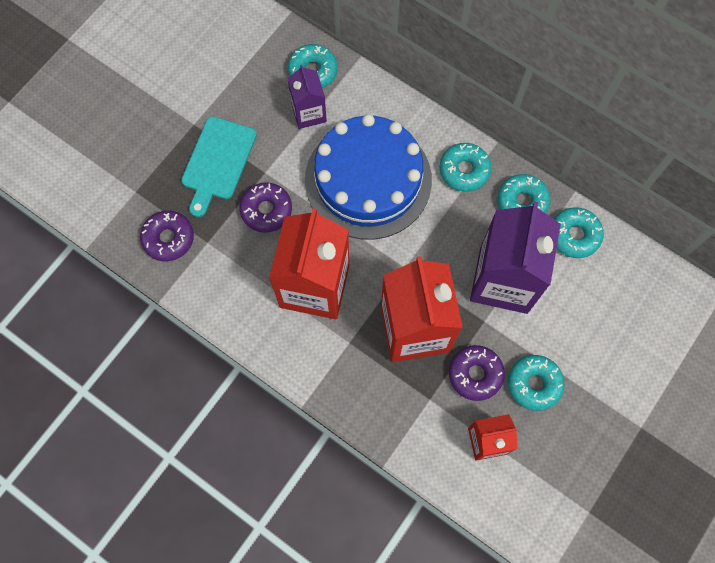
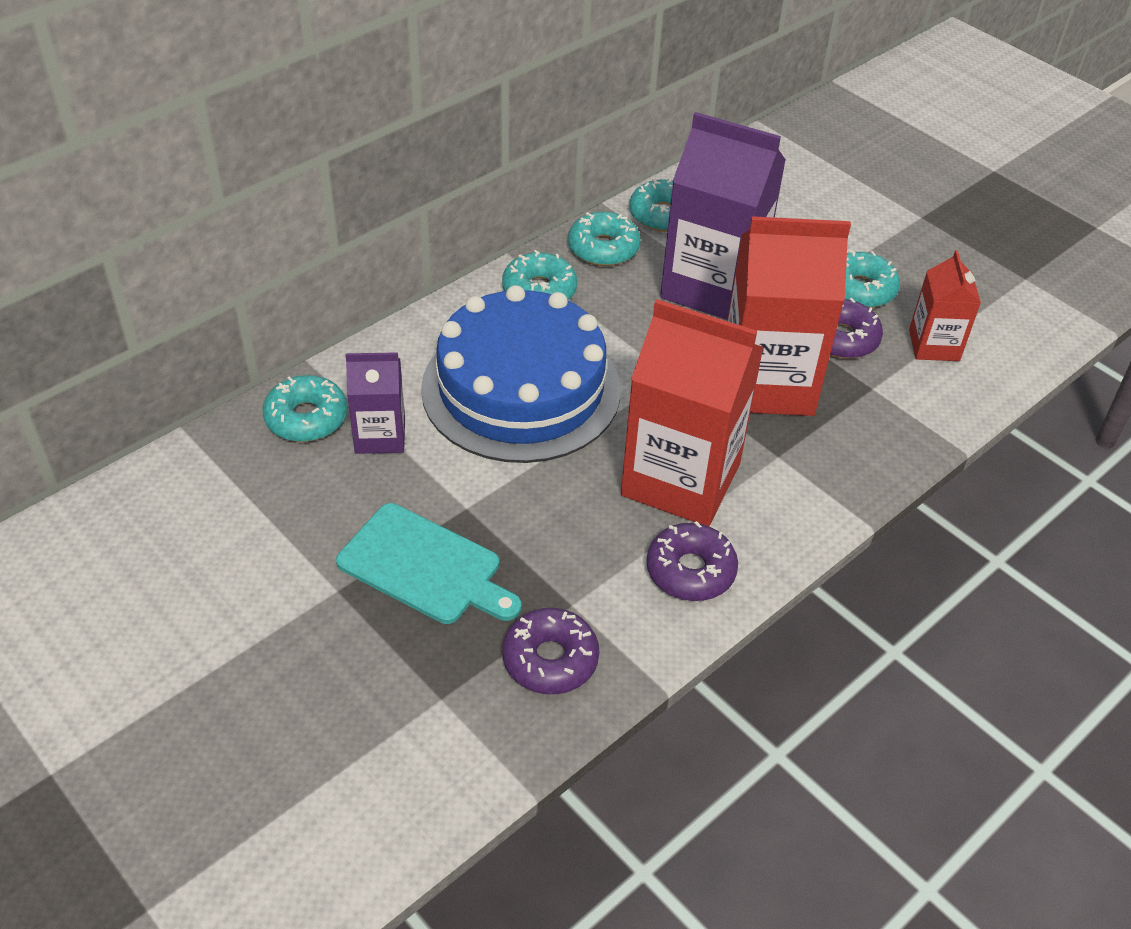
camera: 80 degrees left, 25 degrees down
purple donut [239,182,292,233] -> purple donut moved to [646,521,738,601]

